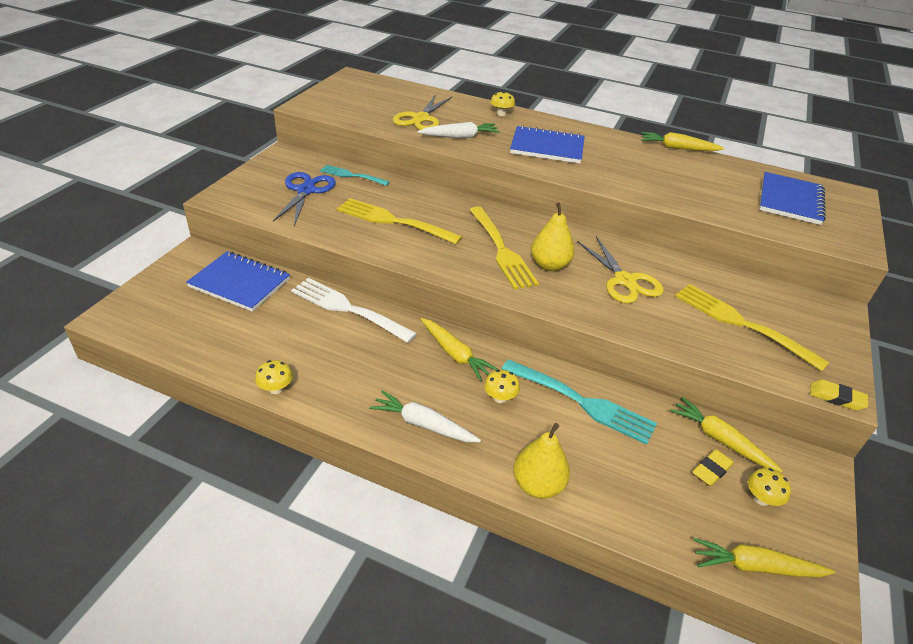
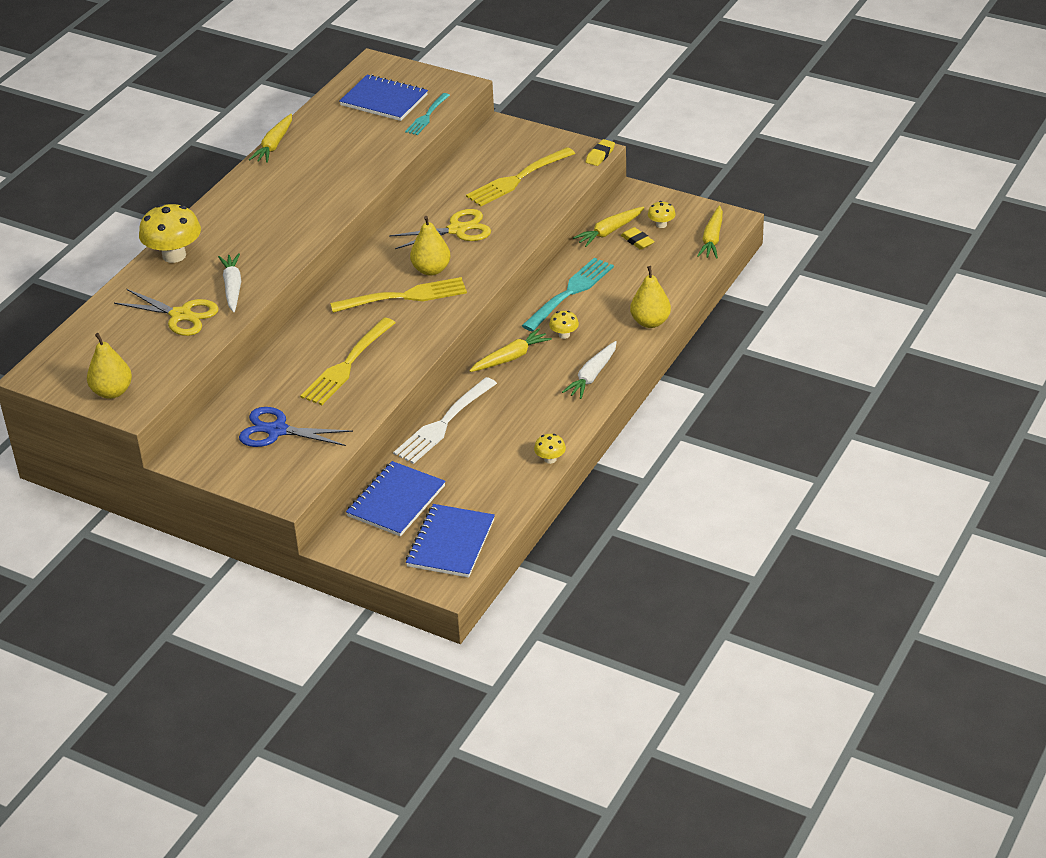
camera: 80 degrees left, 0 degrees up
turquoise fork [320,165,390,186] -> turquoise fork moved to [405,93,450,135]
yellow mushroom [490,91,515,116] -> yellow mushroom [139,204,201,263], size x2.07
blue notebook [510,125,585,164] -> blue notebook moved to [406,504,495,578]
none -> yellow pear [87,333,132,399]

